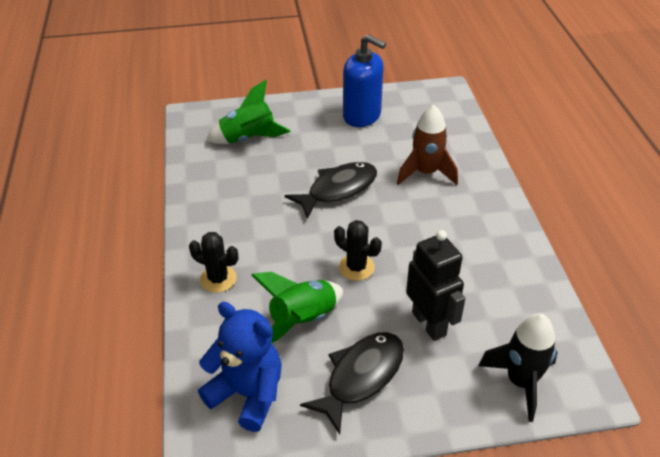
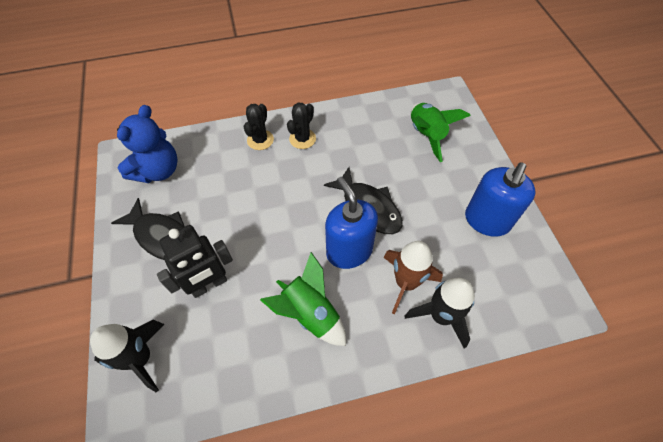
camera: 85 degrees right, 15 degrees up
green rocket [251,272,343,343] -> green rocket moved to [260,252,346,346]
black cactus [334,220,382,281] -> black cactus moved to [287,102,316,149]
none -> blue soap dispenser [325,177,378,269]
none -> black rocket [405,277,475,349]

